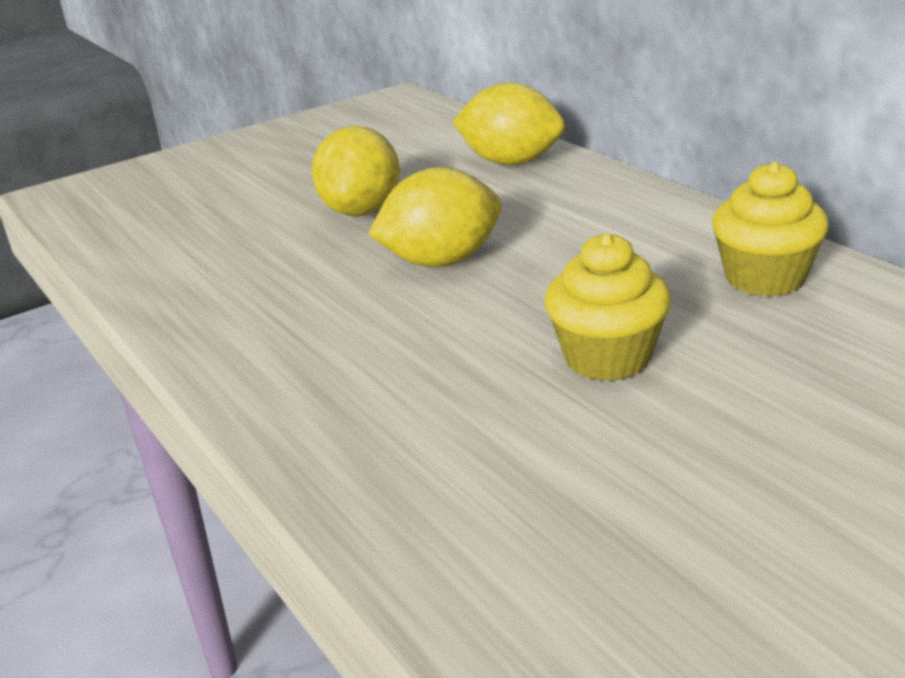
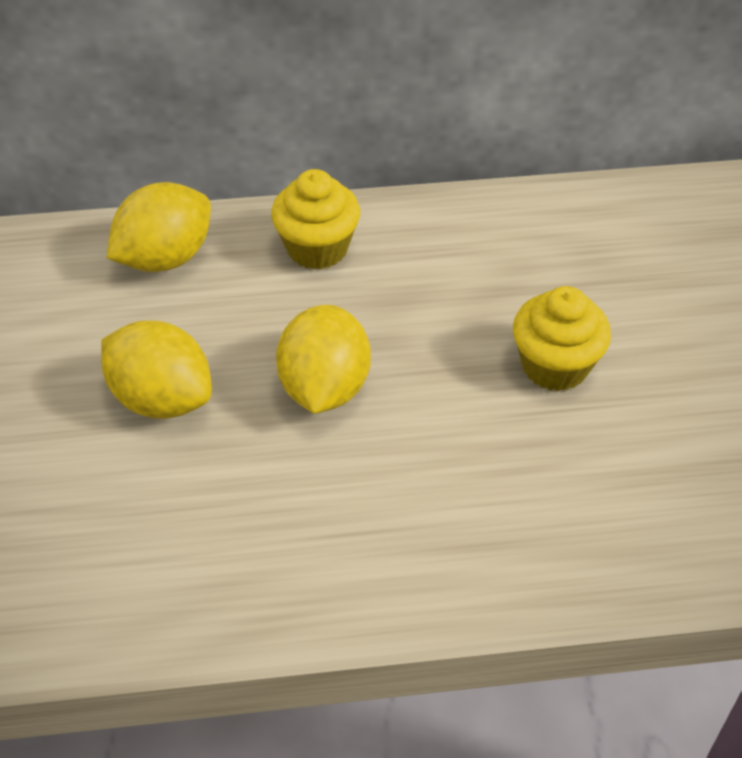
camera: 65 degrees left, 20 degrees up
yellow cupcake [712,162,829,297] -> yellow cupcake moved to [271,169,360,269]

